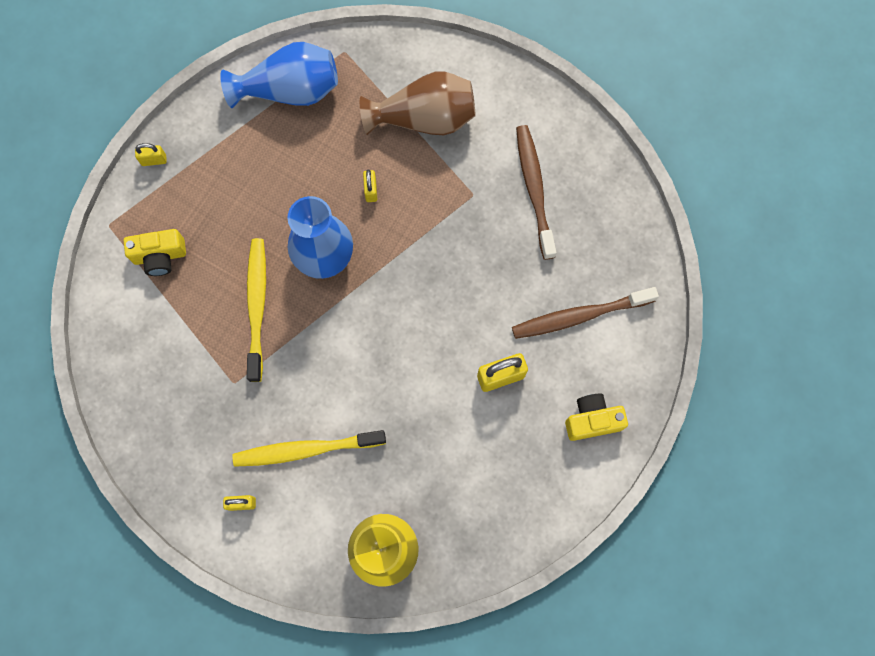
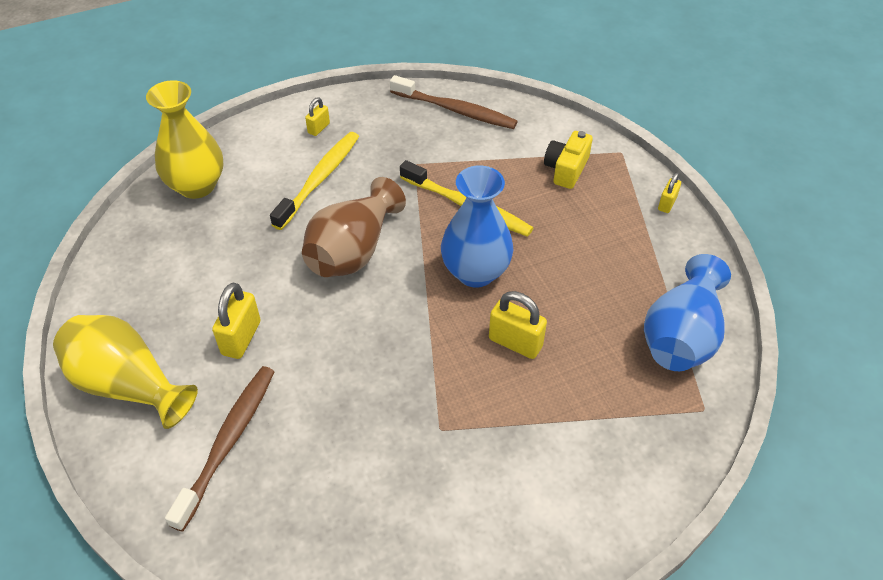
camera: 125 degrees right, 25 degrees down
brown vase [360,71,476,135] -> brown vase moved to [302,177,406,277]
yellow padlock [363,170,377,202] -> yellow padlock [489,291,547,359], size x1.69
brown toothbrush [516,125,557,260] -> brown toothbrush moved to [390,75,518,129]
yellow camera [565,393,628,441] -> yellow vase [53,315,198,429]

